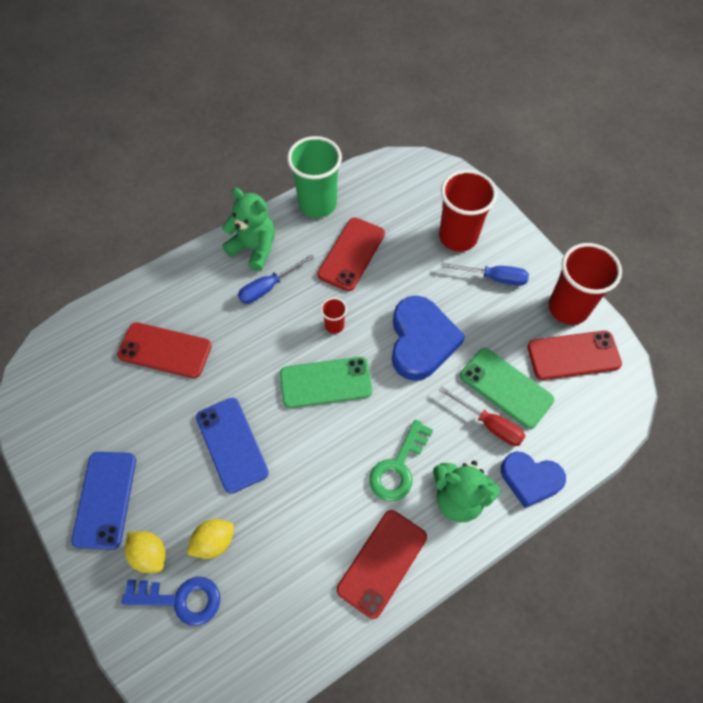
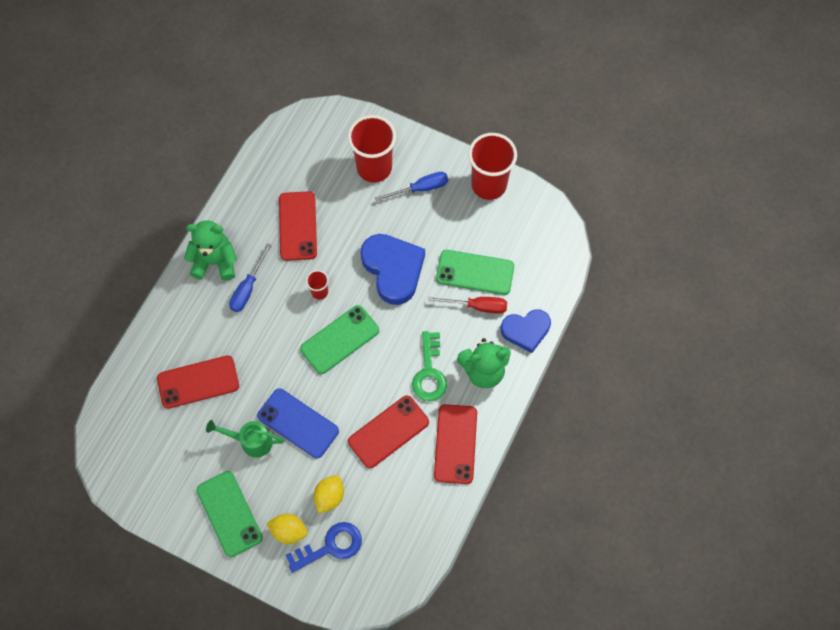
camera: 30 degrees left, 5 degrees up
blue phone [71,452,136,550] -> green phone [196,471,263,557]
green cup [287,136,342,218] -> none
red phone [527,331,622,380] -> red phone moved to [348,395,429,468]
none -> green watering can [206,420,284,458]

